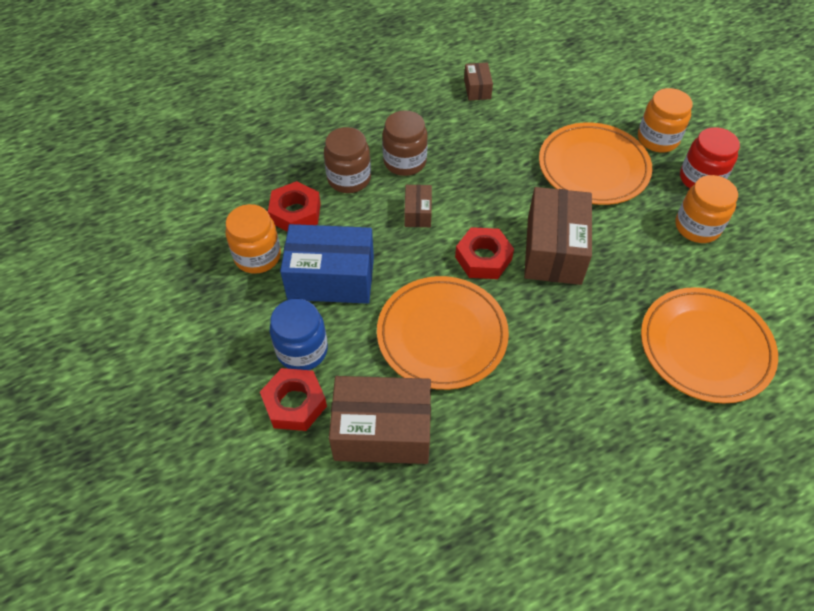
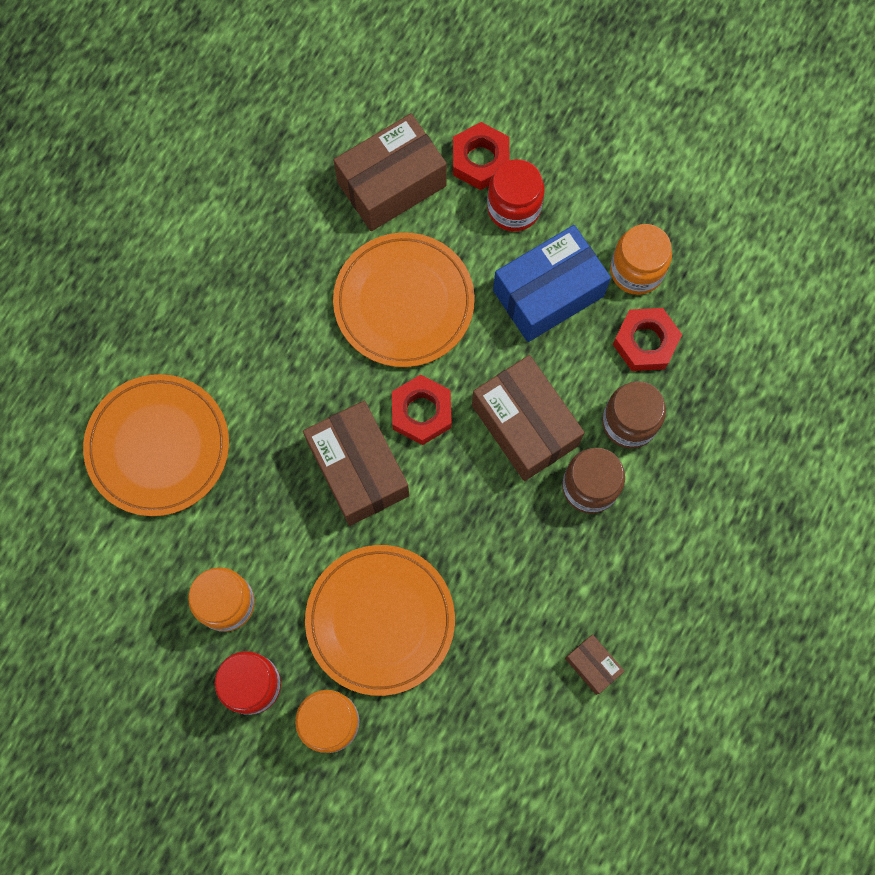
camera: 145 degrees right, 20 degrees up
blue jar [270,299,328,370] -> red jar [487,159,545,232]
brown box [404,185,432,227] -> brown box [472,355,585,481], size x2.07

